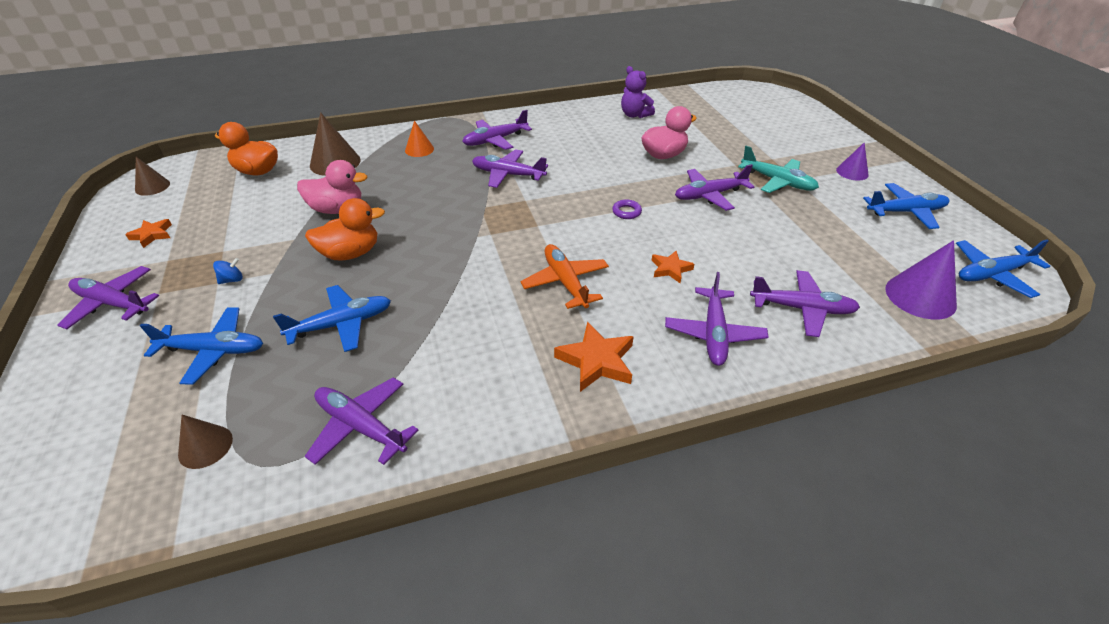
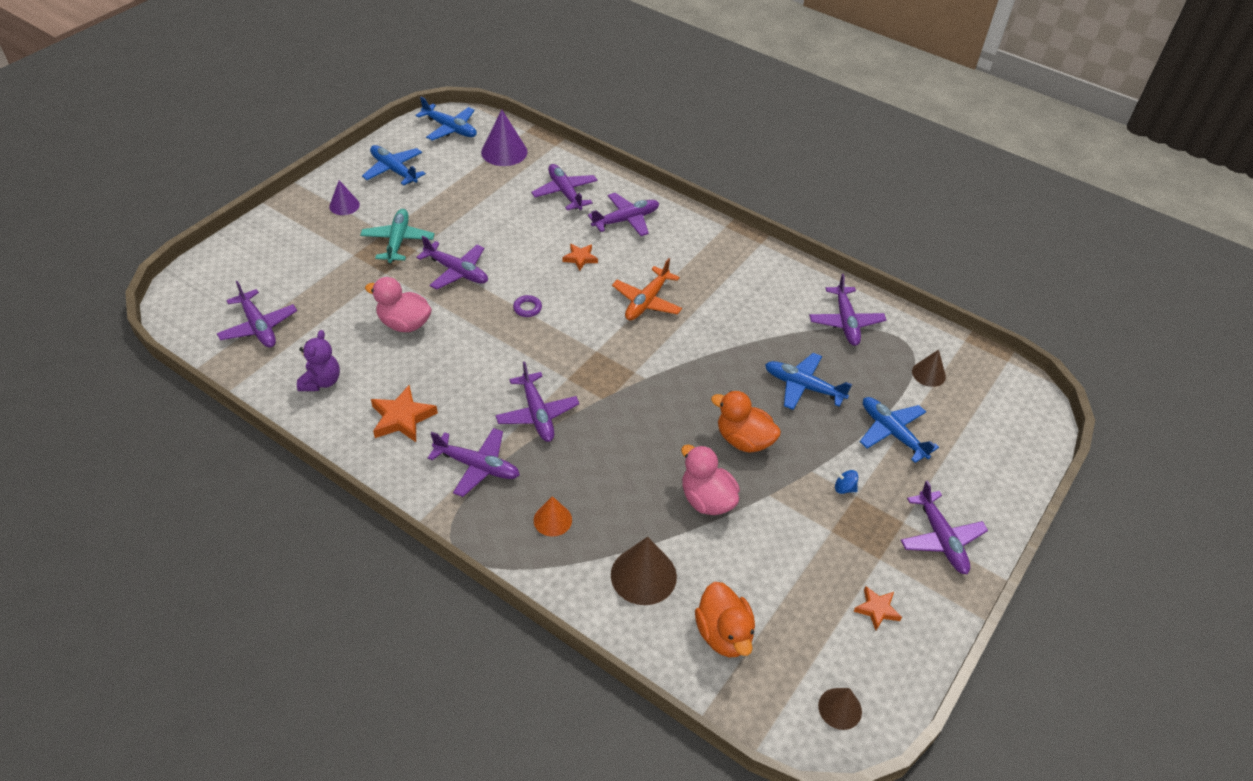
camera: 130 degrees left, 5 degrees up
orange star [554,322,634,392] -> orange star moved to [371,385,438,442]
none -> purple plane [217,281,297,348]

